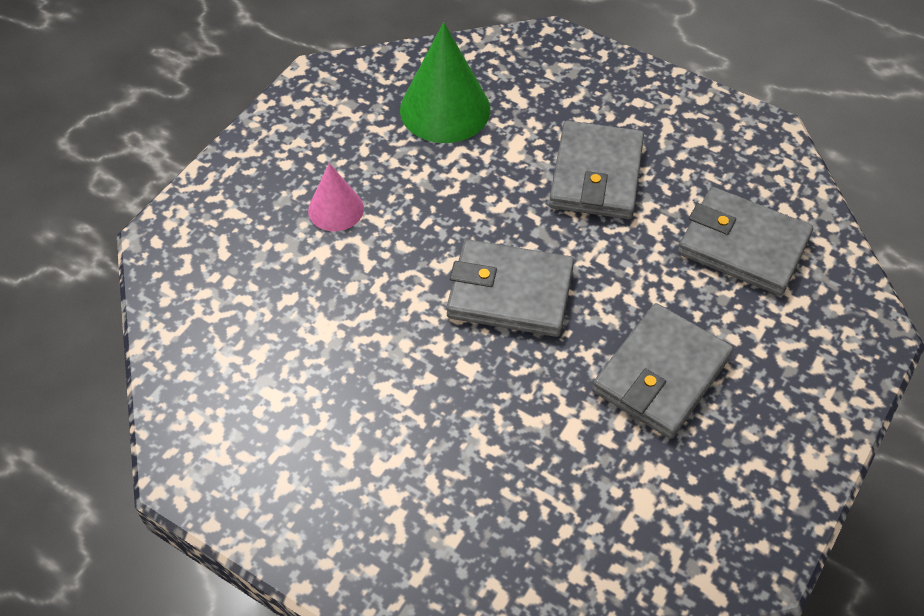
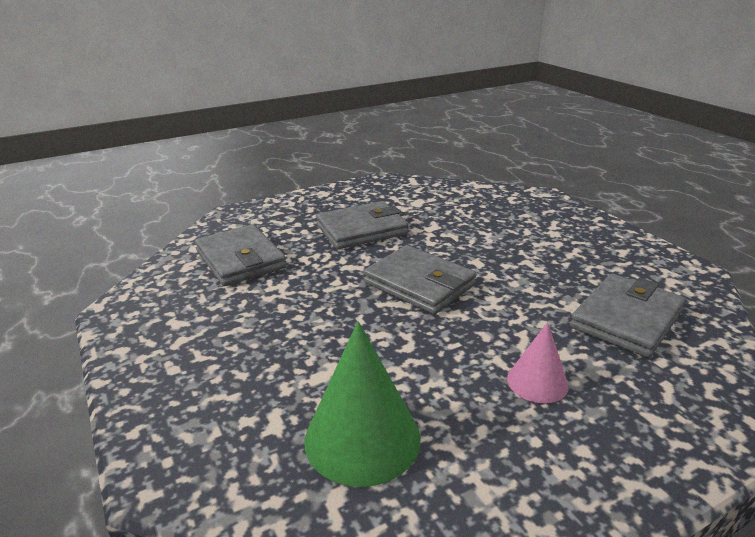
camera: 150 degrees left, 25 degrees down
grey wallet [549,121,644,219] -> grey wallet moved to [570,274,686,358]

